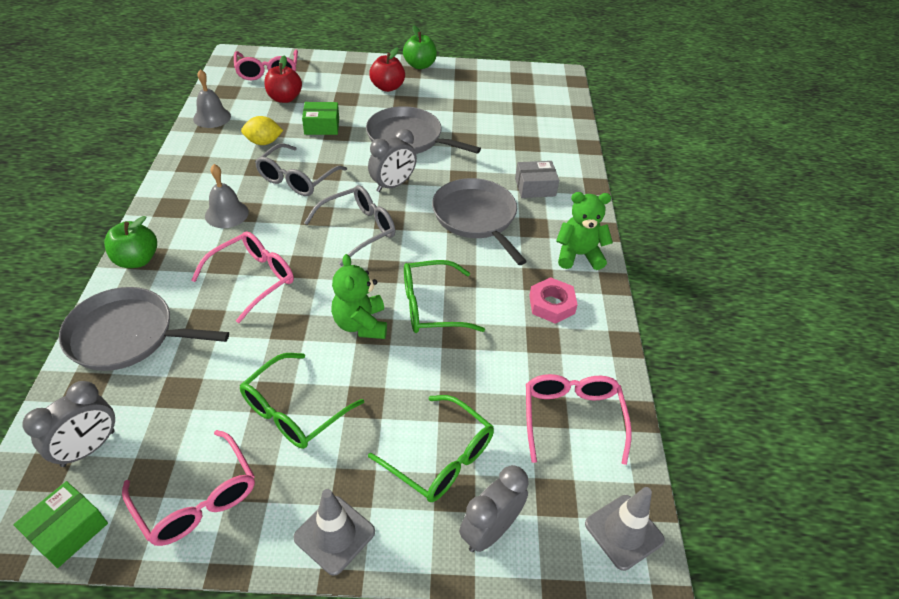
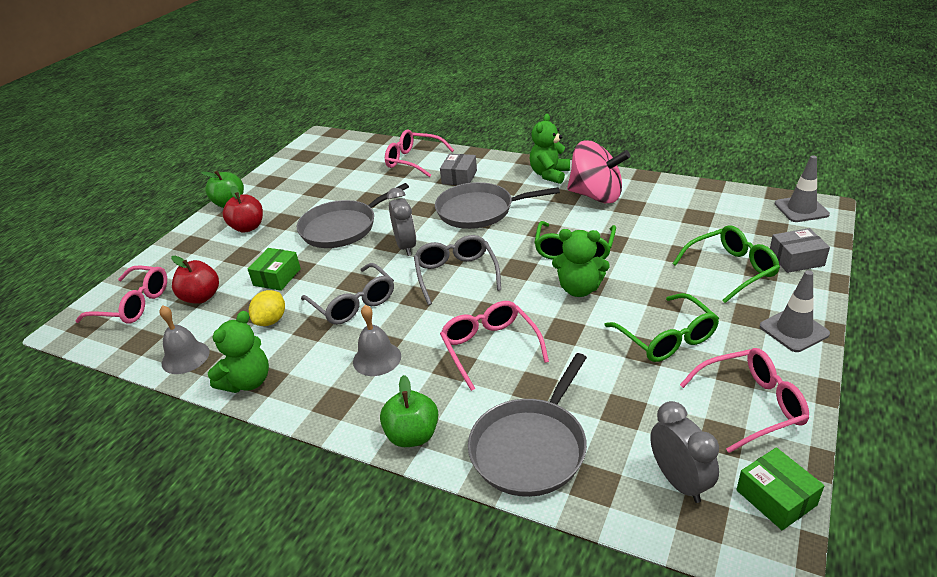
camera: 60 degrees left, 10 degrees down
grey clock [459,465,529,552] -> grey box [770,228,830,273]
pink glasses [526,374,632,465] -> pink glasses moved to [385,130,454,177]
pink nut [529,277,578,324] -> pink spinning top [567,141,631,203]
none -> green teddy bear [208,311,269,393]

